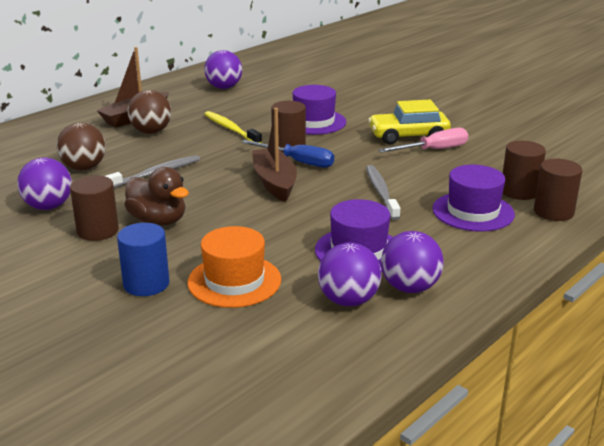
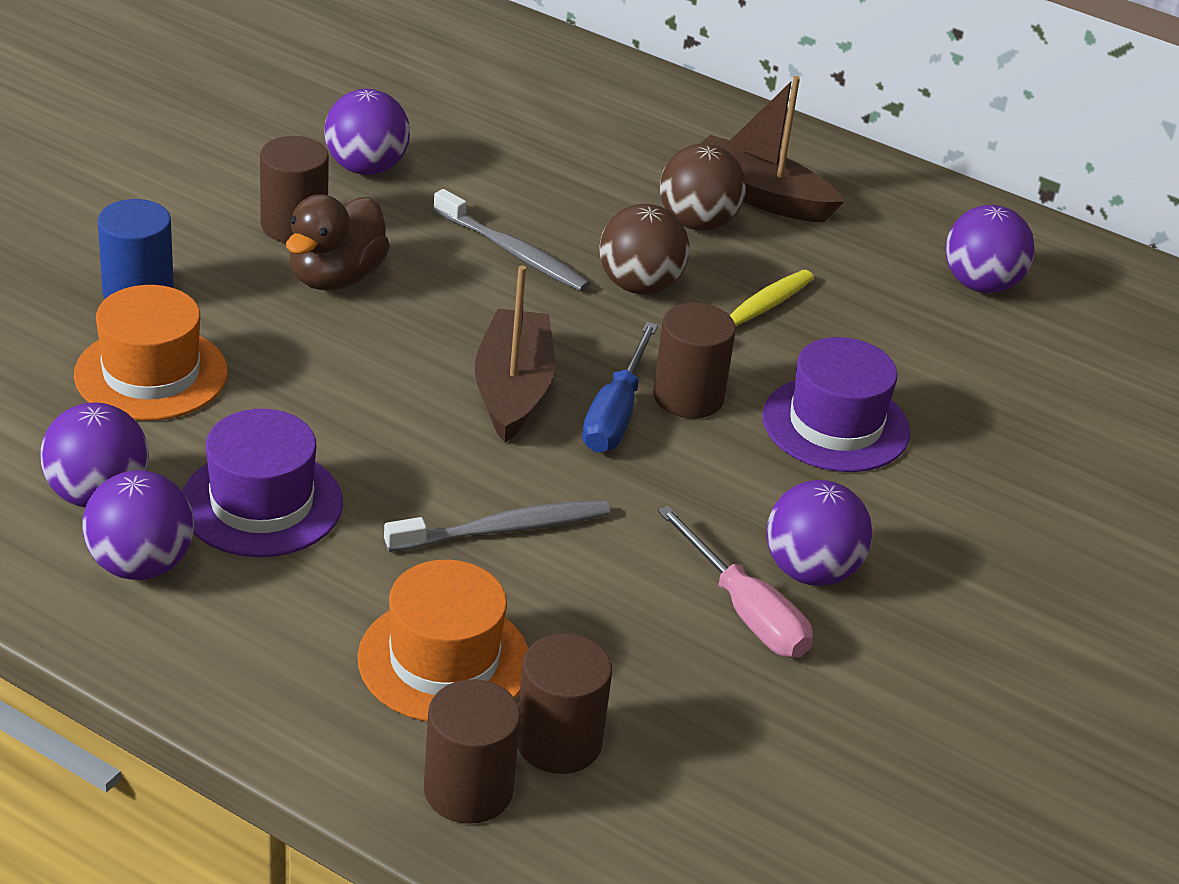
camera: 75 degrees right, 10 degrees up
brown ball [56,123,106,170] -> brown ball moved to [600,204,690,294]
brown boat [252,108,297,202] -> brown boat turned 60 degrees counterclockwise [475,265,555,442]
yellow car [368,100,451,145] -> purple ball [767,480,873,586]
purple hat [432,165,515,232] -> orange hat [357,560,529,722]

